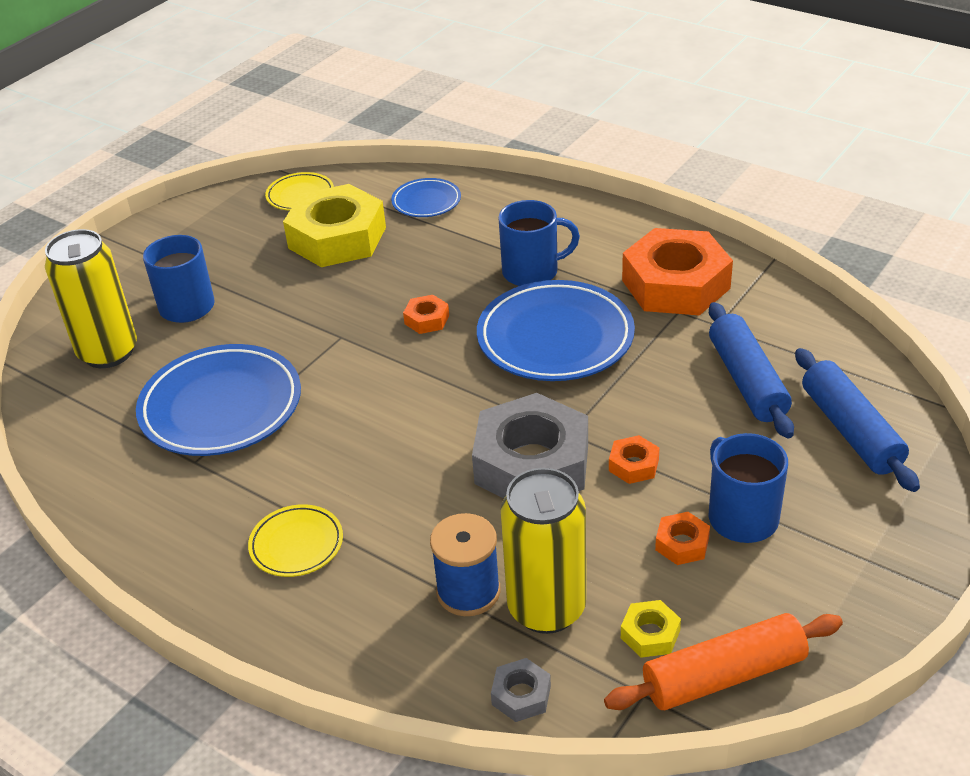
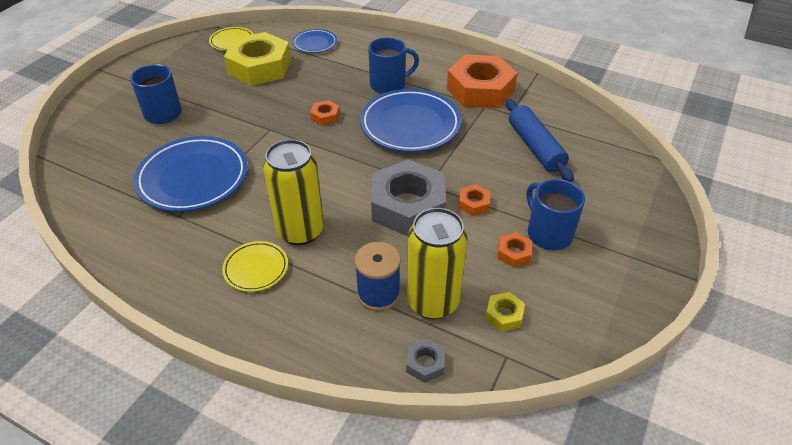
camera: 10 degrees left, 5 degrees up
yellow can [45,229,137,368] -> yellow can moved to [263,139,324,245]
orange rolling pin [604,613,843,710] -> none
blue rolling pin [795,348,920,492] -> none

